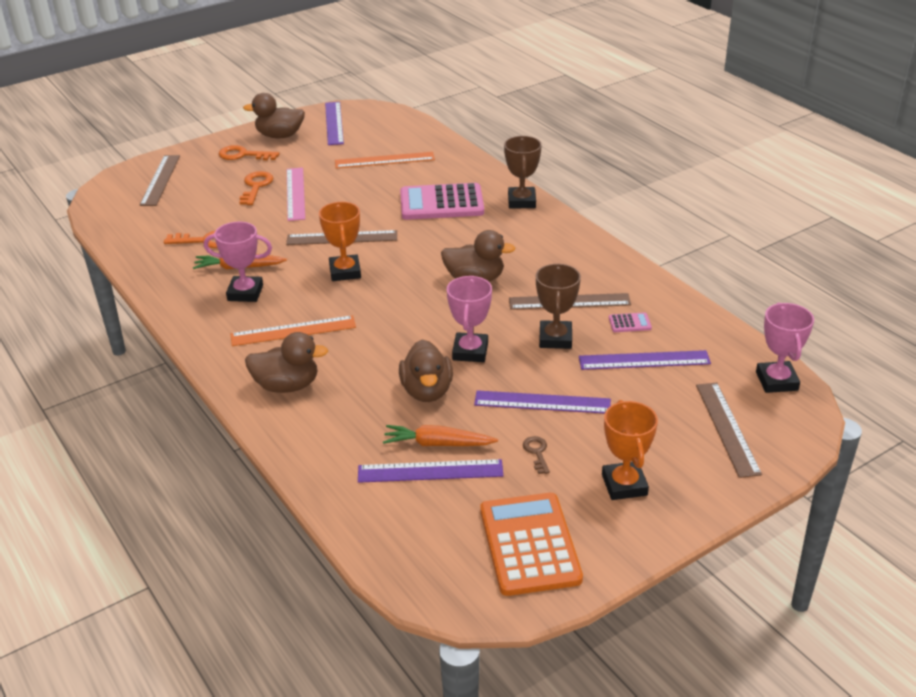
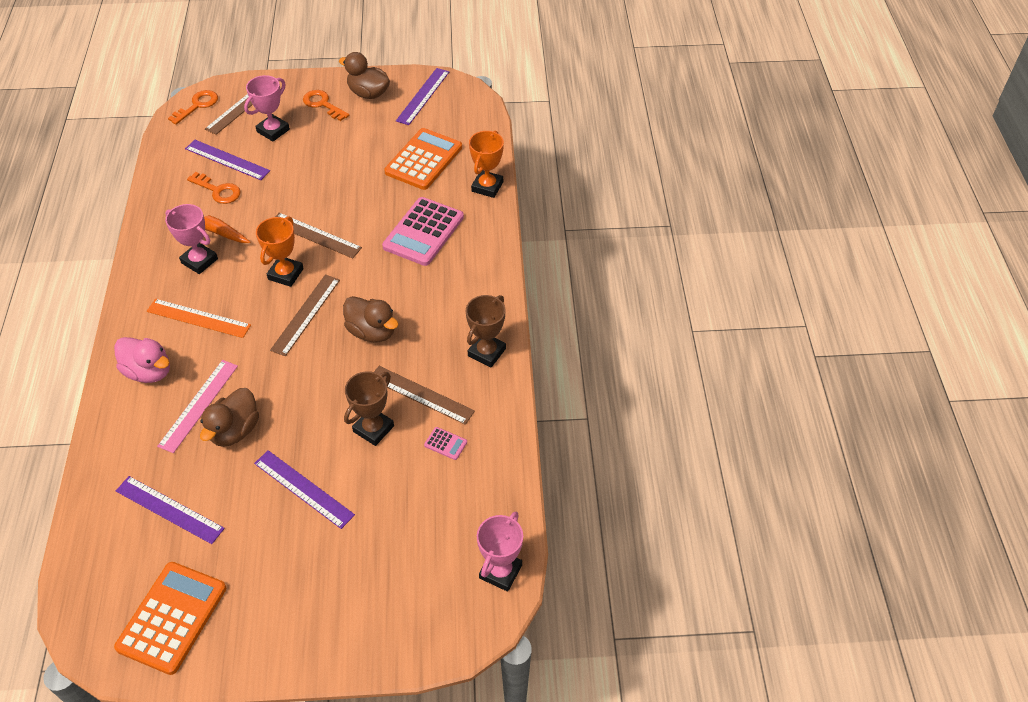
camera: 30 degrees right, 15 degrees up
orange key [240,171,273,205] -> orange key moved to [168,90,218,125]
brown duck [245,332,328,393] -> pink duck [114,337,170,383]
pink ruler [287,168,305,221] -> pink ruler moved to [157,360,238,453]
orange ruler [335,152,435,168] -> orange calculator [384,128,462,190]
orange carrot [383,425,498,446] -> none
pink calculator [400,183,484,220] -> pink calculator turned 90 degrees counterclockwise [382,197,464,266]
pink trophy [447,276,492,362] -> pink trophy moved to [244,75,290,141]
brown trophy [504,136,542,209] -> brown trophy moved to [466,295,506,367]
brown key [523,436,550,474] -> none
purple ruler [579,350,711,370] -> purple ruler moved to [185,140,270,180]
orange trophy [602,400,658,500] -> orange trophy moved to [469,131,504,198]
brown ruler [696,383,762,478] -> brown ruler moved to [270,274,340,356]

